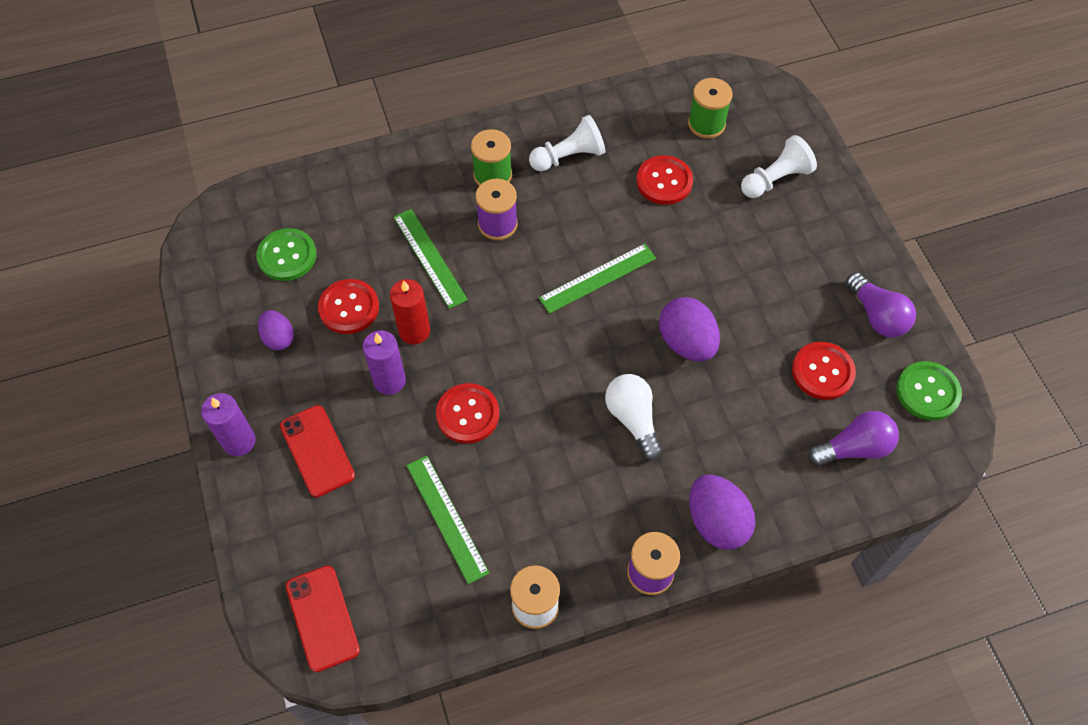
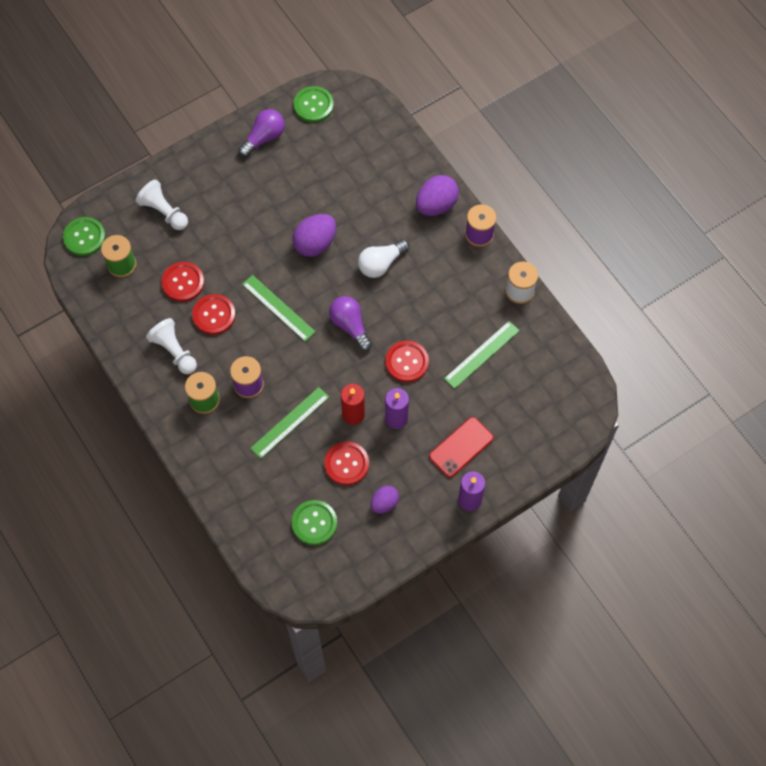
camera: 105 degrees left, 5 degrees up
red phone [286,565,360,672] -> none
red button [792,342,856,400] -> red button moved to [192,294,236,335]
purple light bulb [808,411,899,466] -> purple light bulb moved to [329,296,372,351]
none -> green button [63,217,106,256]

